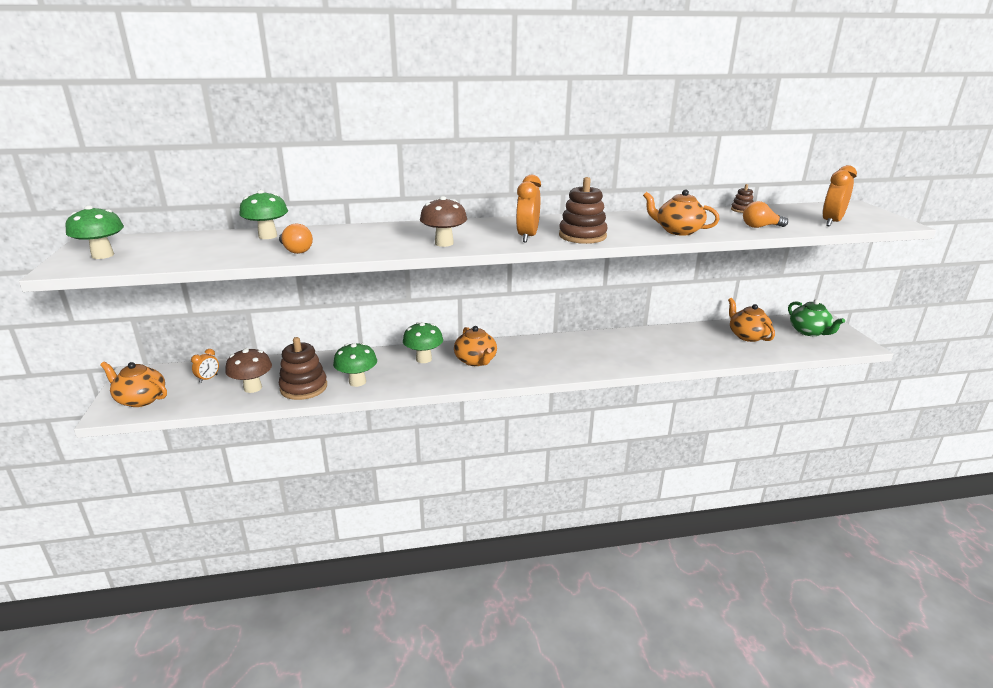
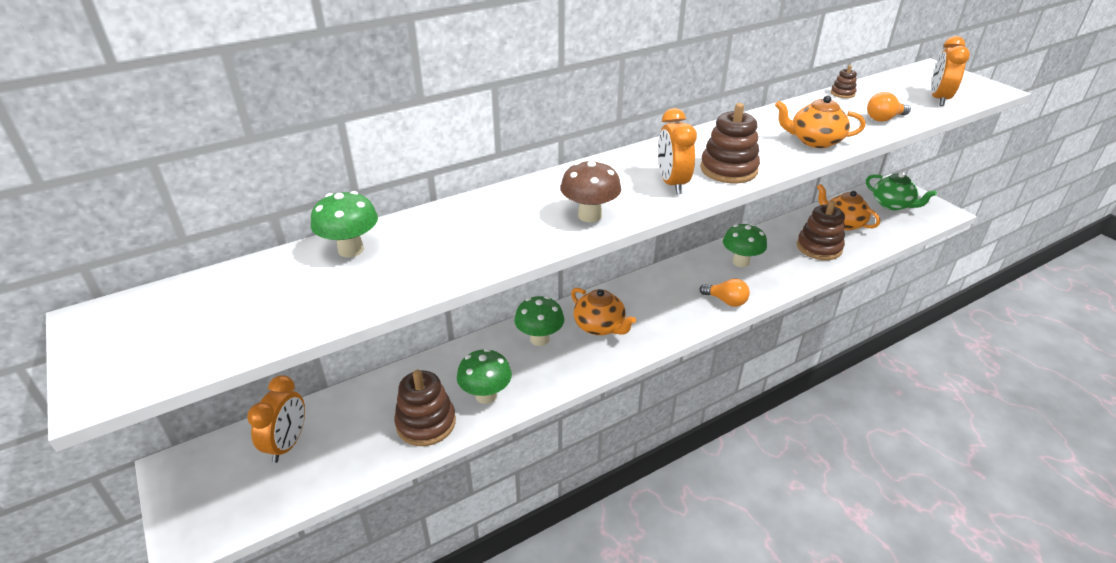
camera: 20 degrees left, 10 degrees up
green mushroom [66,205,124,259] -> green mushroom moved to [723,224,767,267]
orange teapot [100,362,167,407] -> none
orange clock [191,349,219,383] -> orange clock [247,375,305,463], size x1.81
brown mushroom [225,348,272,393] -> none
orange light bulb [279,224,313,254] -> orange light bulb moved to [699,279,750,307]
none -> brown stacking toy [797,200,845,260]

